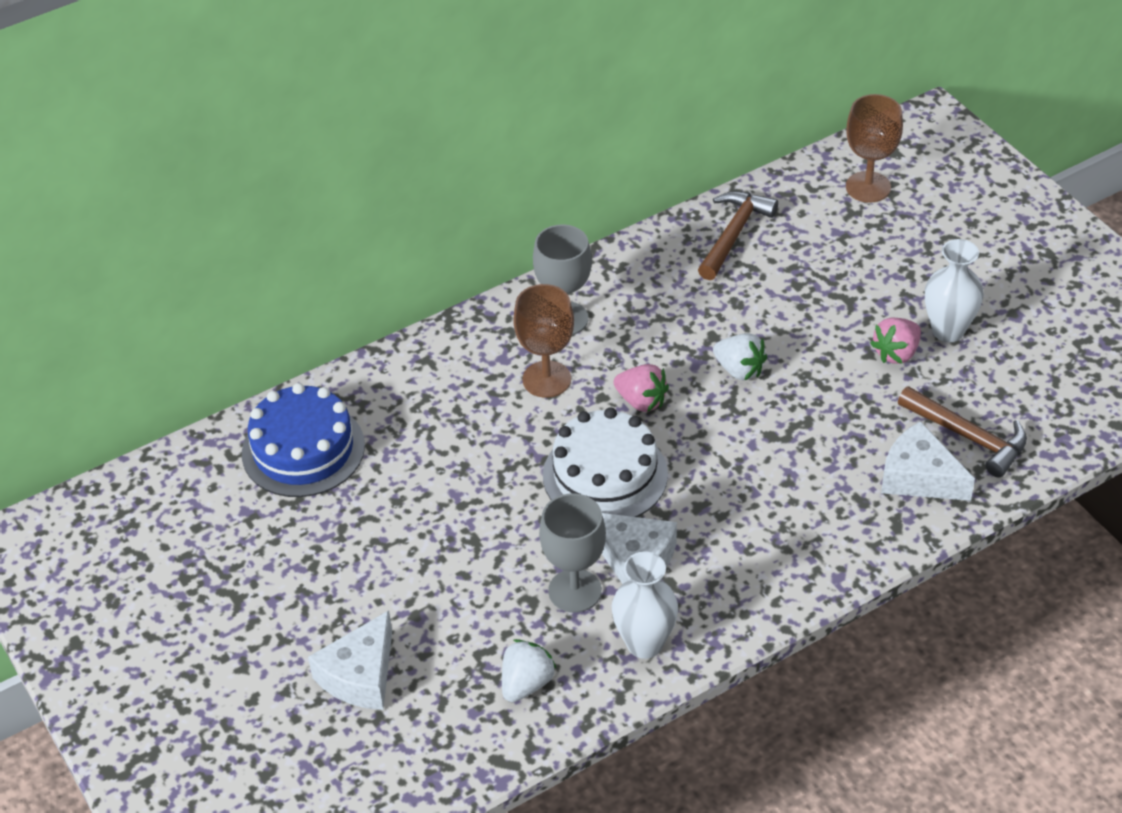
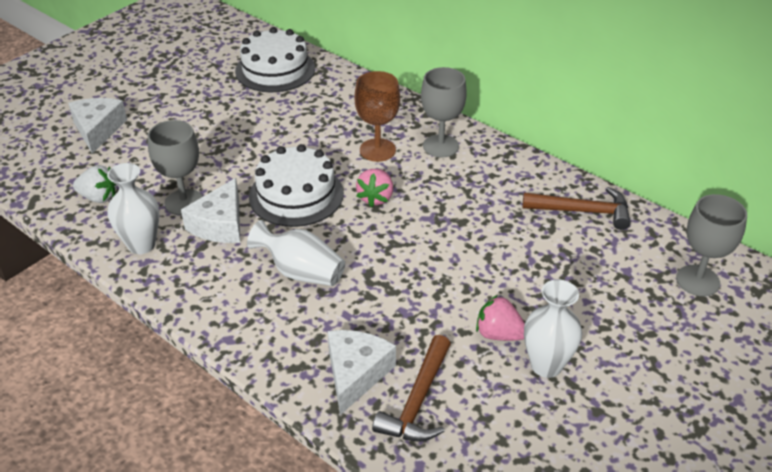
camera: 70 degrees right, 5 degrees down
blue cake [242,383,365,497] -> white cake [235,27,315,92]
white cheese [308,610,392,710] -> white cheese turned 75 degrees clockwise [68,98,127,154]
white strawberry [713,333,767,381] -> none
brown goblet [846,94,903,203] -> grey goblet [676,194,747,296]
none -> white vase [247,220,345,286]

